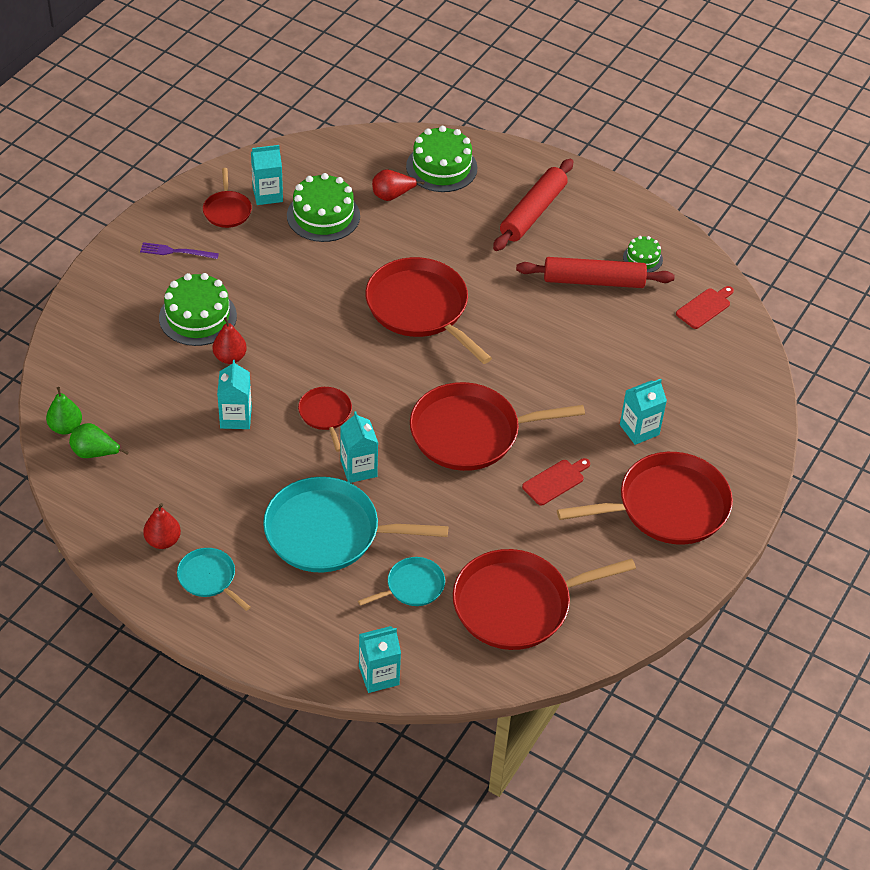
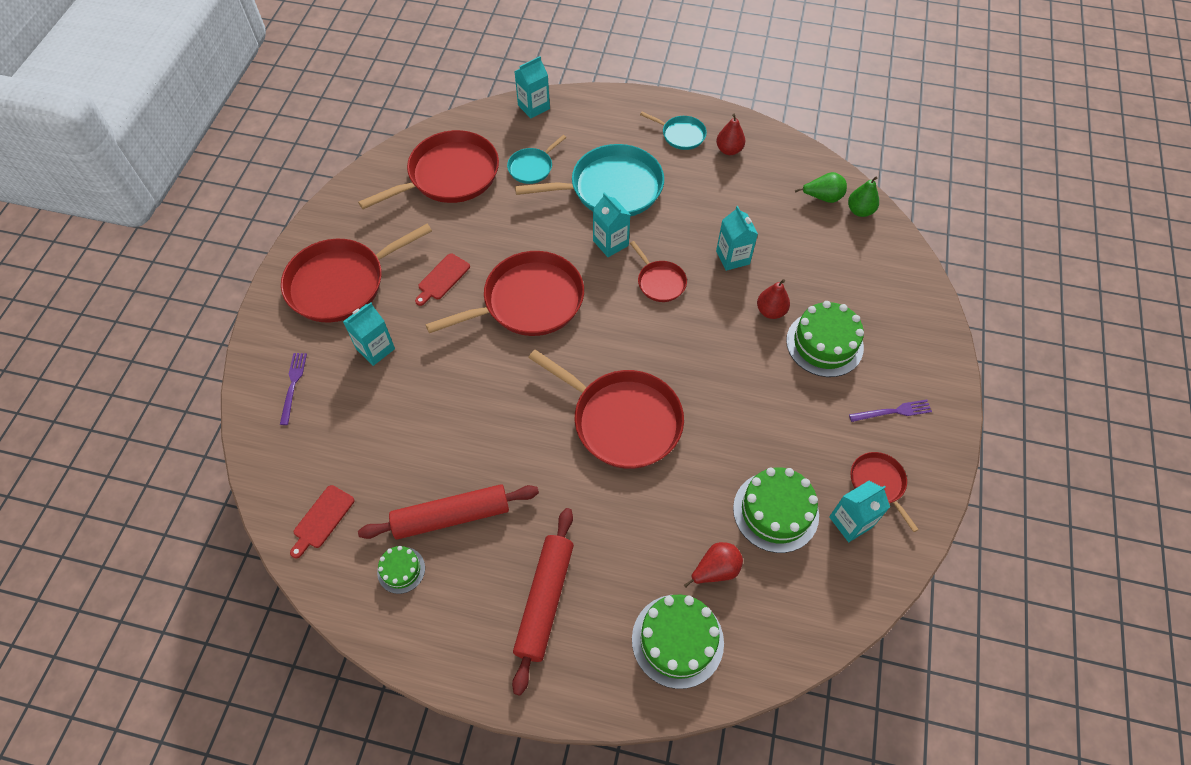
camera: 165 degrees right, 10 degrees up
none -> purple fork [280,353,307,425]

